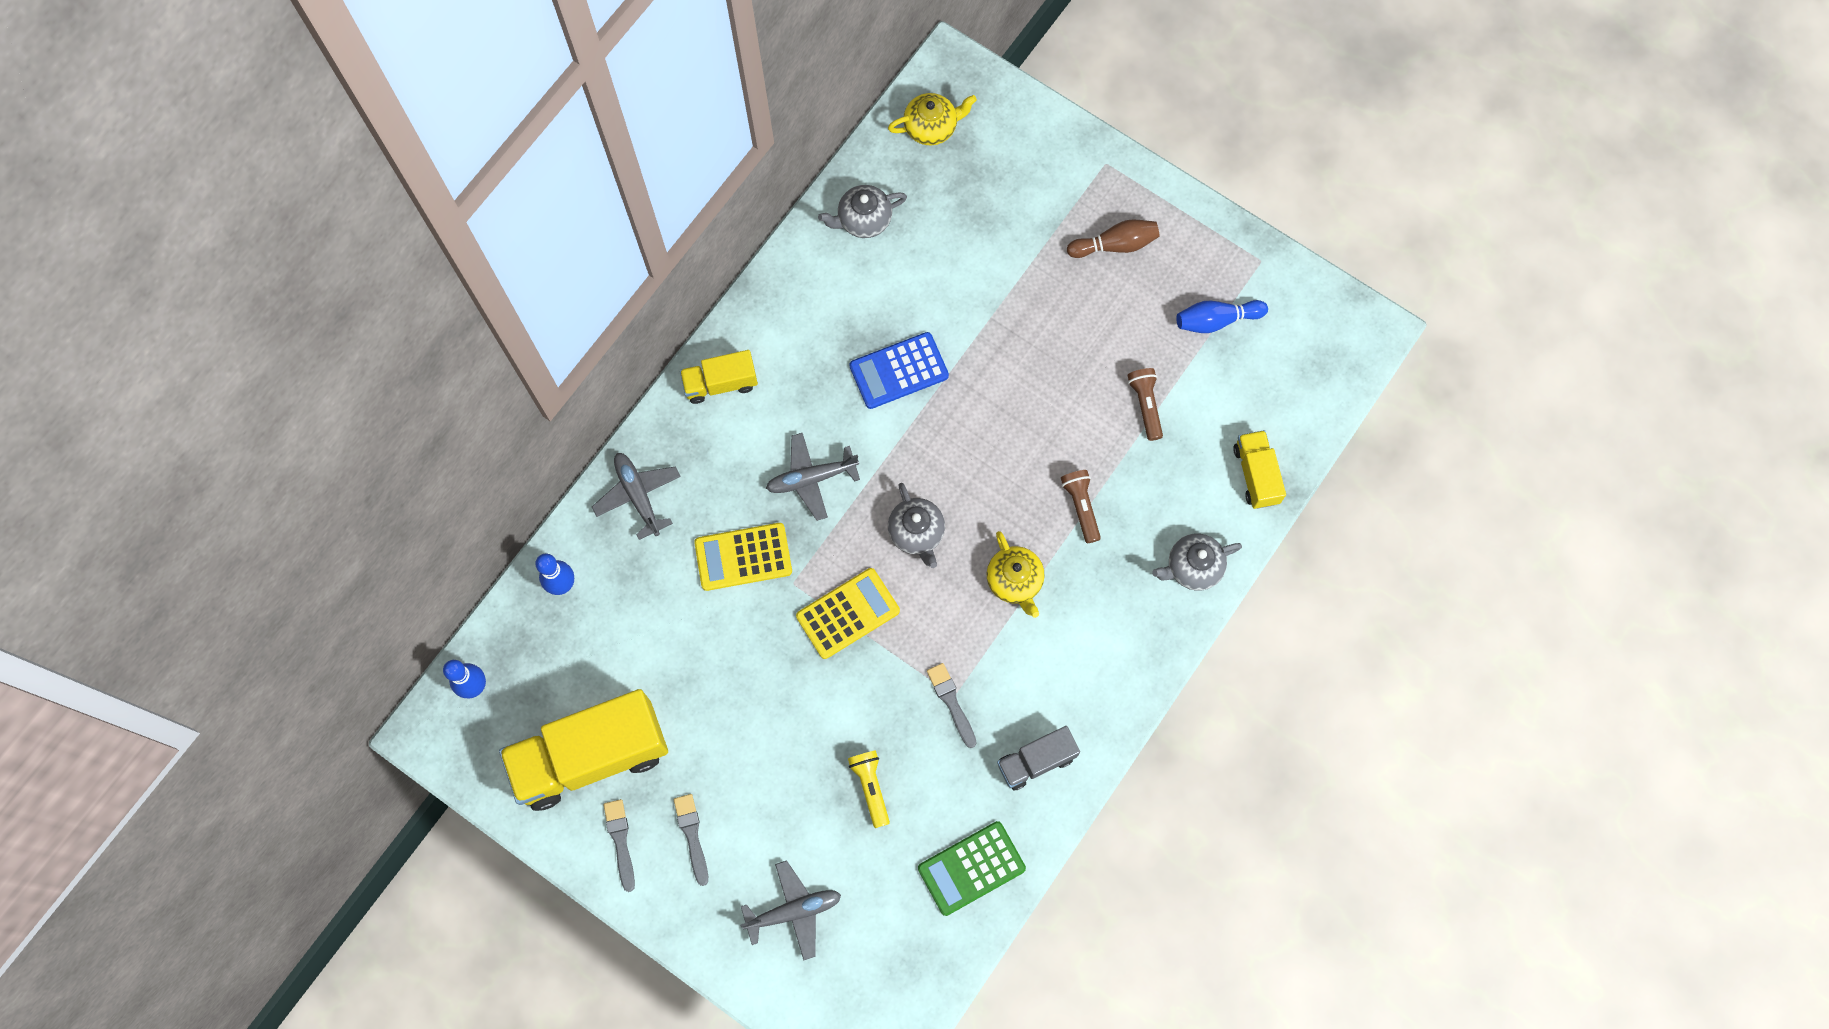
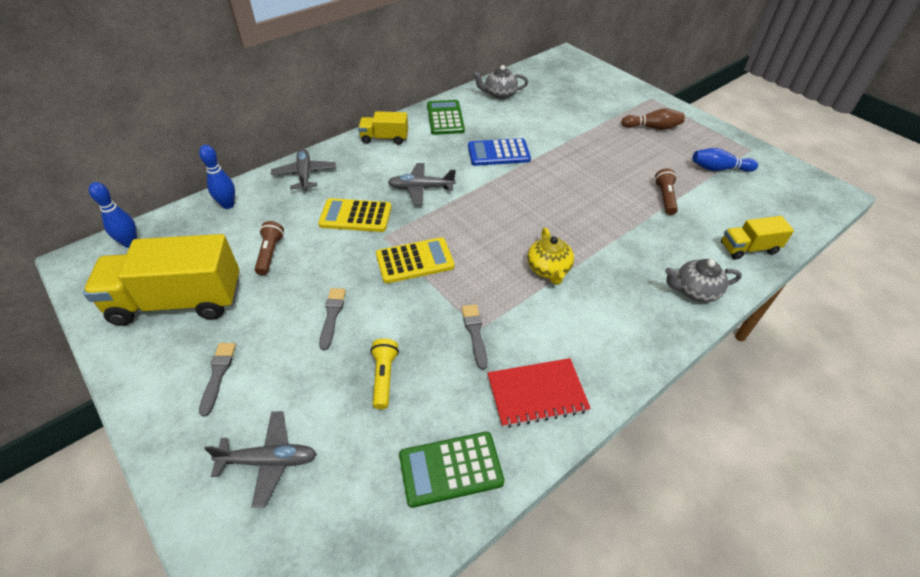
camera: 15 degrees right, 25 degrees down
grey brush [603,799,635,892] -> grey brush moved to [319,288,346,350]
yellow teapot [888,93,977,145] -> none
grey teapot [888,483,945,568] -> none
grey truck [997,726,1080,791] -> red notebook [488,358,591,428]
brown flashlight [1061,470,1101,543] -> brown flashlight moved to [255,221,284,275]
yellow truck [1233,430,1286,509] -> yellow truck turned 105 degrees counterclockwise [721,216,794,260]
none -> green calculator [427,100,465,135]

